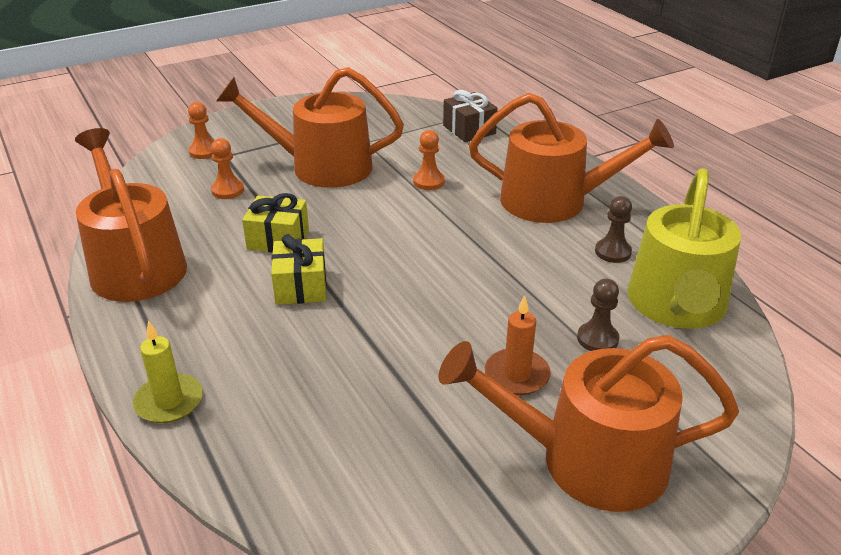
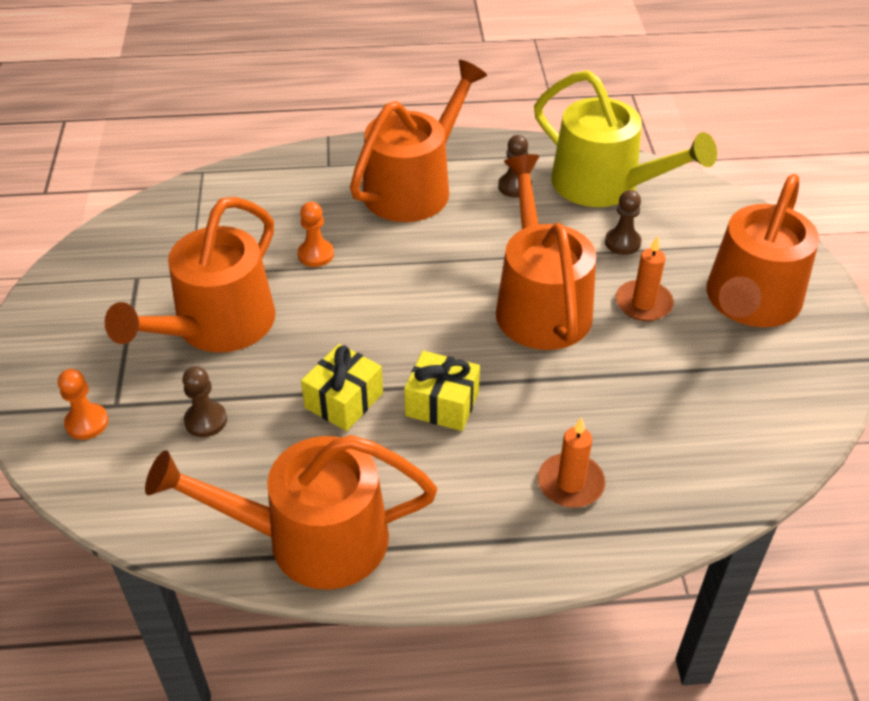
camera: 65 degrees left, 10 degrees up
yellow candle [133,320,203,423] -> none
orange pawn [211,138,244,199] -> brown pawn [182,366,227,437]
brown gift [443,90,498,142] -> none
none -> orange watering can [496,154,596,350]
none -> orange candle [538,417,605,508]

